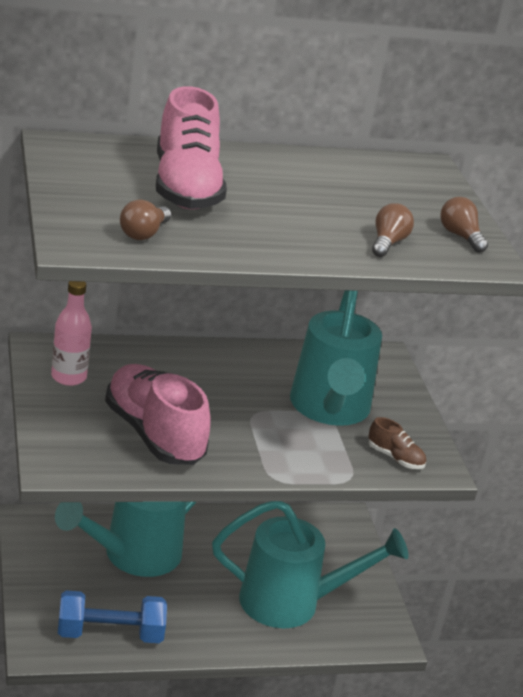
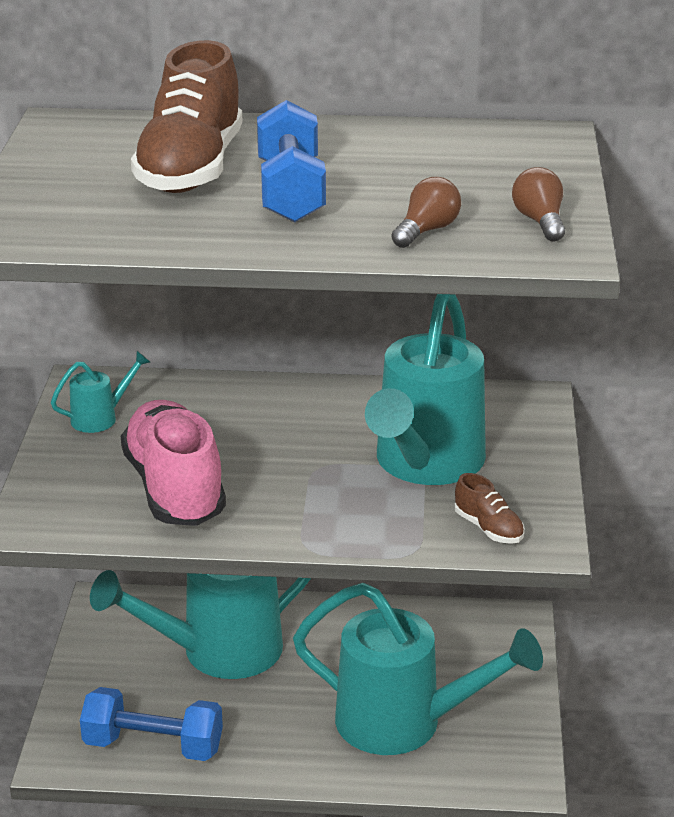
camera: 20 degrees right, 0 degrees up
pink bottle [51,281,92,386] -> turquoise watering can [51,351,150,433]
brown light bulb [120,200,171,240] -> none
pink shoe [156,86,227,210] -> brown shoe [131,40,242,193]
none -> blue dumbbell [257,100,326,222]

